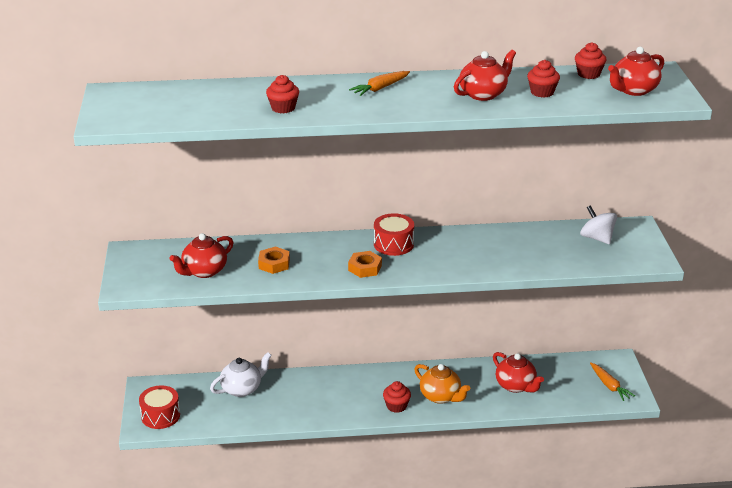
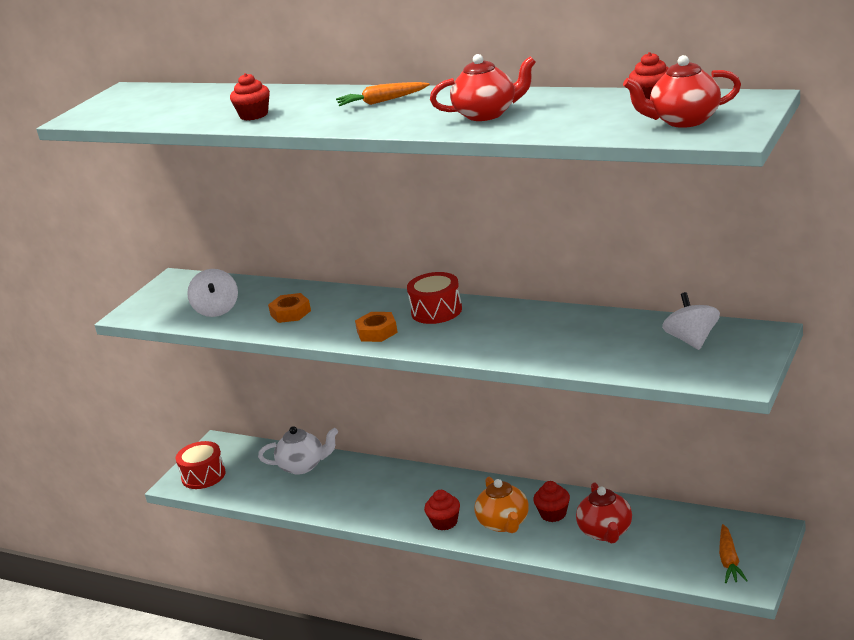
camera: 35 degrees right, 5 degrees down
red teapot [169,233,234,278] -> white spinning top [187,269,238,317]
red cupcake [527,60,560,98] -> red cupcake moved to [533,481,570,522]

